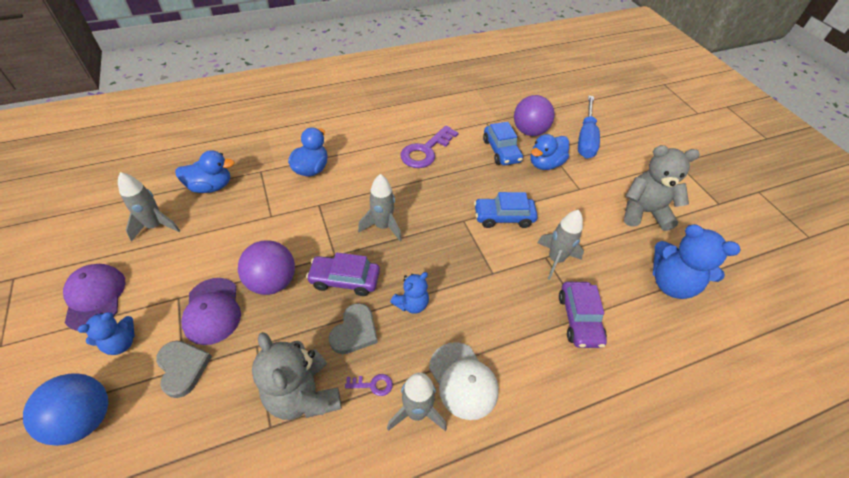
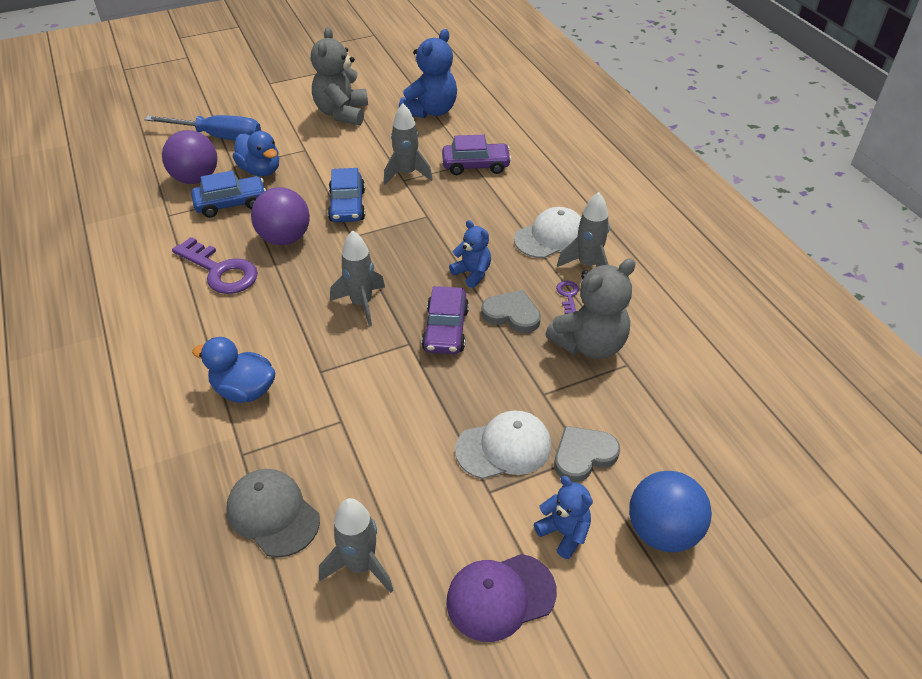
camera: 90 degrees left, 5 degrees down
blue duck [175,150,235,193] -> grey cap [226,469,320,557]
purple cap [181,278,241,345] -> white cap [455,410,551,479]
purple ball [238,240,295,295] -> purple ball moved to [251,187,310,245]

